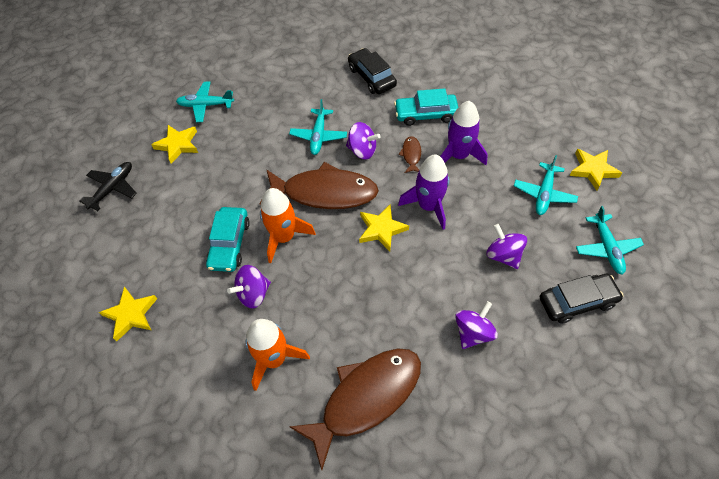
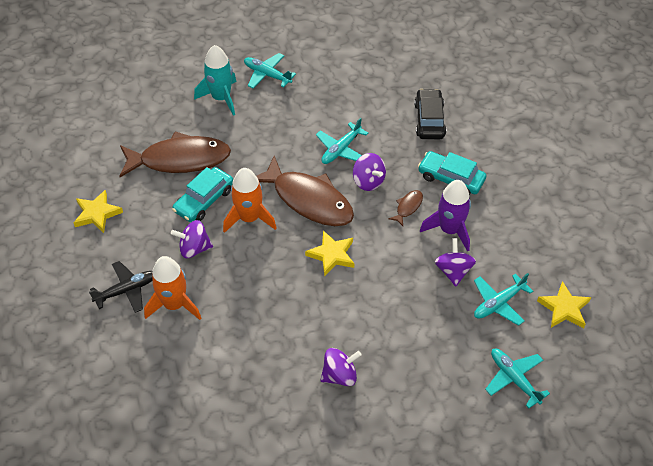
camera: 30 degrees right, 5 degrees down
black plane [79,162,137,211] -> black plane moved to [89,261,153,313]
yellow star [151,125,198,164] -> turquoise rocket [194,45,237,116]
brown fish [289,348,421,470] -> brown fish moved to [119,131,231,177]
purple rocket [398,155,449,230] -> none
purple spinning top [486,224,527,269] -> purple spinning top moved to [435,238,476,287]
black car [540,274,624,324] -> none
turquoise plane [576,206,644,275] -> turquoise plane turned 120 degrees clockwise [485,349,550,408]

